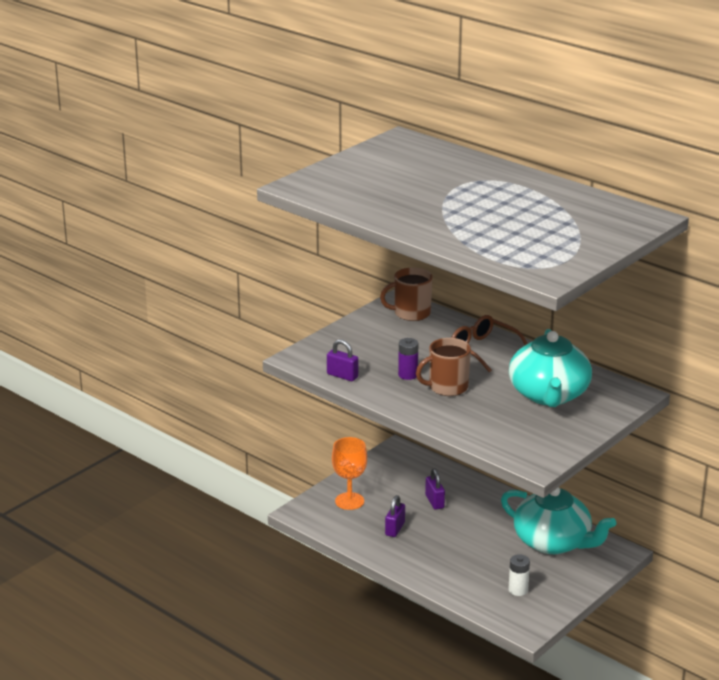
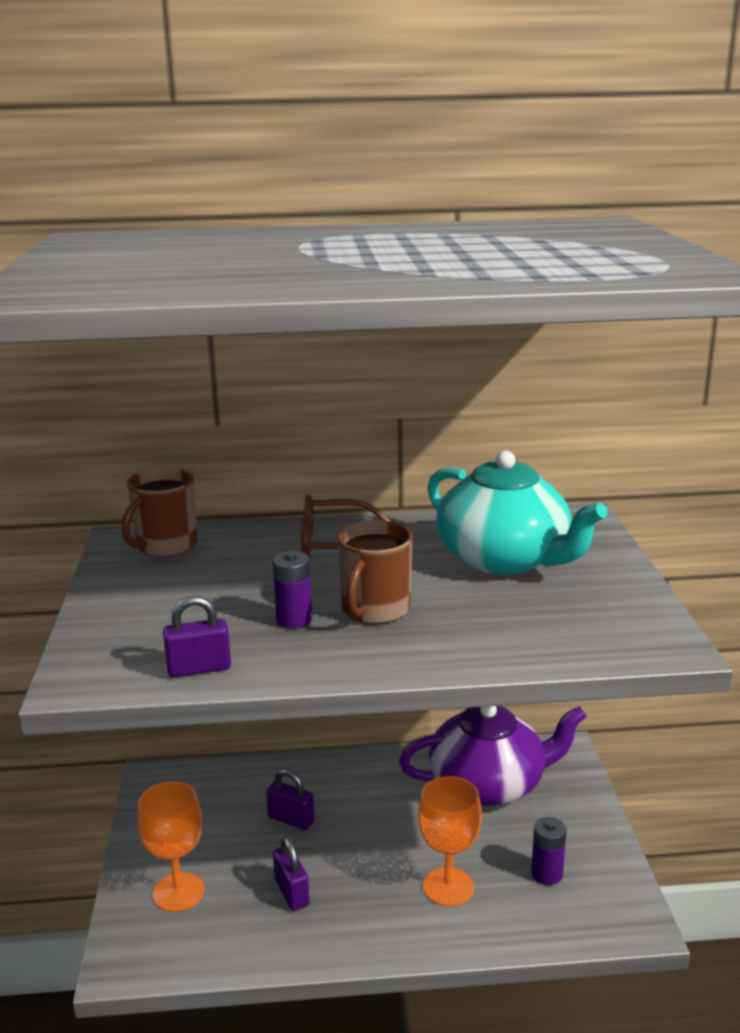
camera: 45 degrees left, 5 degrees down
turquoise teapot [501,487,616,554] -> purple teapot [399,706,587,806]
white battery [509,554,530,596] -> purple battery [531,817,566,885]
none -> orange goblet [418,776,482,906]

